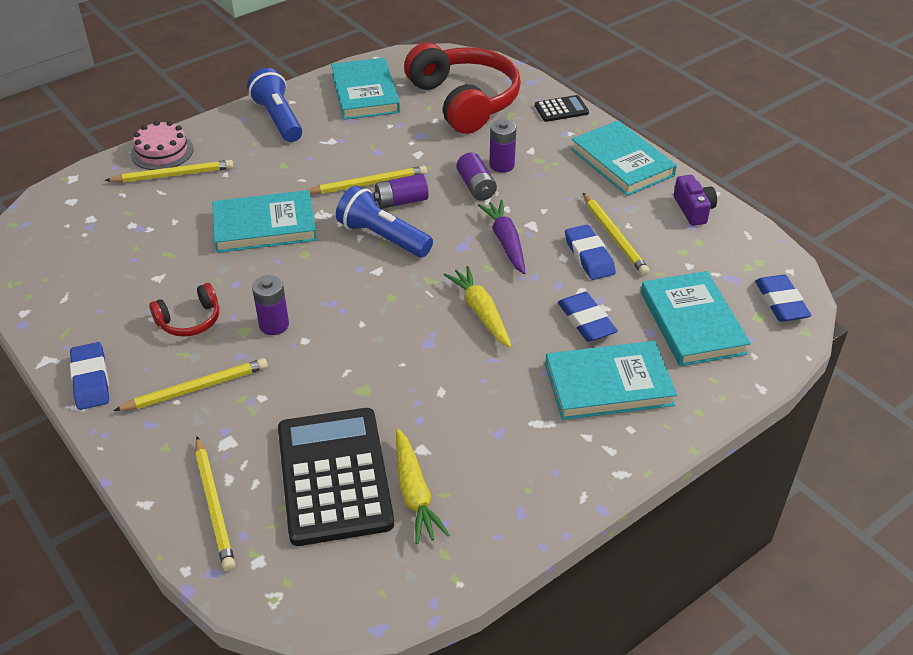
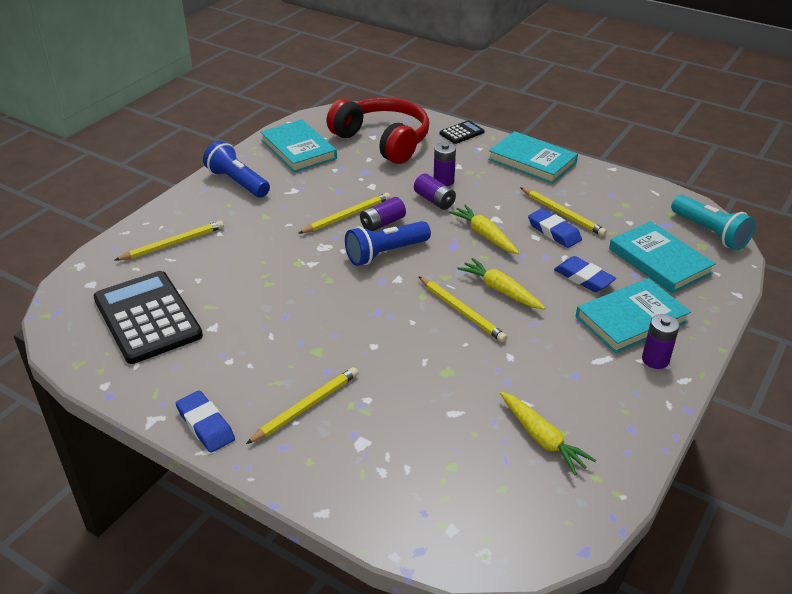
camera: 20 degrees left, 5 degrees down
pink cake [131,121,193,170] -> none
red headphones [149,283,219,337] -> none
yellow pencil [195,436,235,571] -> yellow pencil moved to [418,276,507,342]
turquoise book [212,190,317,253] -> none
purple battery [252,275,289,335] -> purple battery moved to [642,314,680,369]
black calculator [278,408,394,546] -> black calculator moved to [94,271,203,364]
blue flashlight [336,185,433,257] -> blue flashlight turned 45 degrees counterclockwise [345,221,431,266]
purple carrot [478,200,525,274] -> yellow carrot [449,204,519,254]
purple camera [674,175,717,226] -> none
blue eraser [755,275,811,322] -> turquoise flashlight [671,195,756,250]

